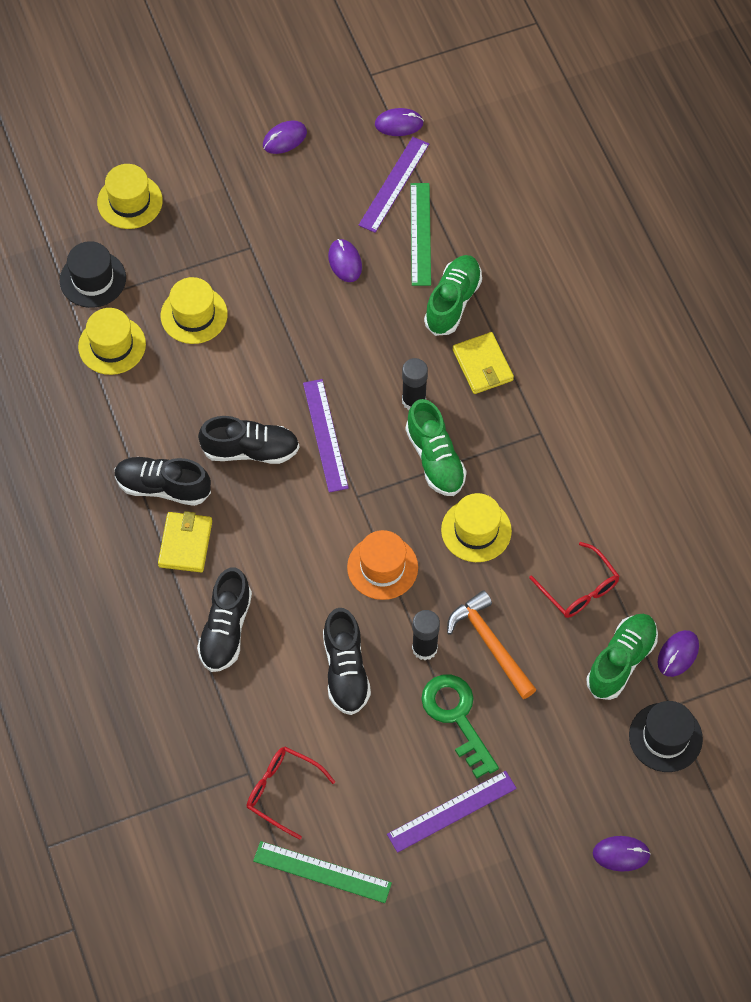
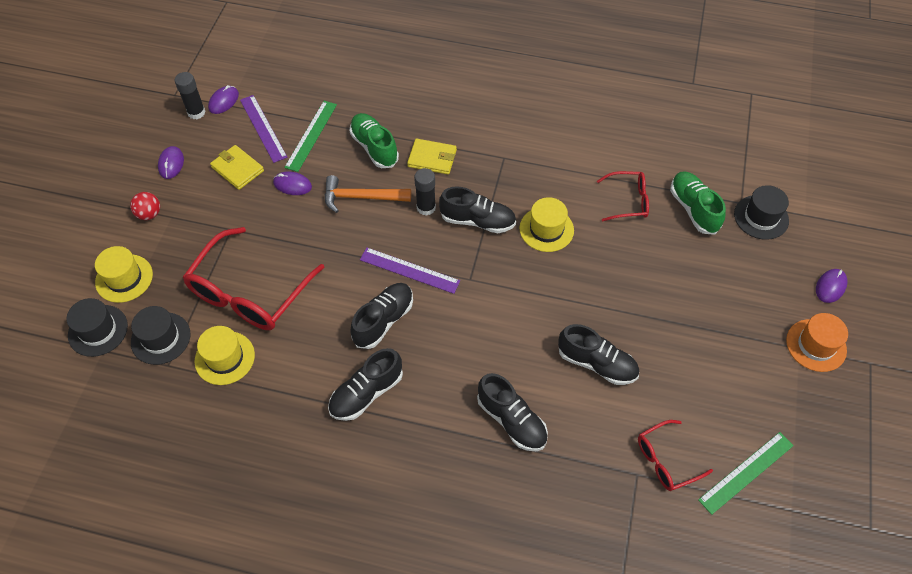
camera: 55 degrees left, 5 degrees down
yellow wallet [158,511,212,572] -> yellow wallet moved to [210,145,264,190]
yellow hat [161,277,228,344] -> red glasses [183,227,325,330]
orange hat [347,530,418,600] -> orange hat moved to [786,313,848,372]
purple ruler [387,771,517,853] -> none
green shoe [406,399,467,496] -> black shoe [439,186,516,233]
green ruler [410,183,431,286] -> green ruler turned 75 degrees clockwise [284,101,337,172]
black glue stick [412,610,440,660] -> black glue stick moved to [175,72,206,119]
green key [421,675,499,778] -> none
orange hammer [447,590,537,699] -> orange hammer moved to [324,175,411,213]
purple mouse [658,630,699,677] -> none
none -> black hat [66,298,128,357]
none -> red ball [130,192,160,220]

